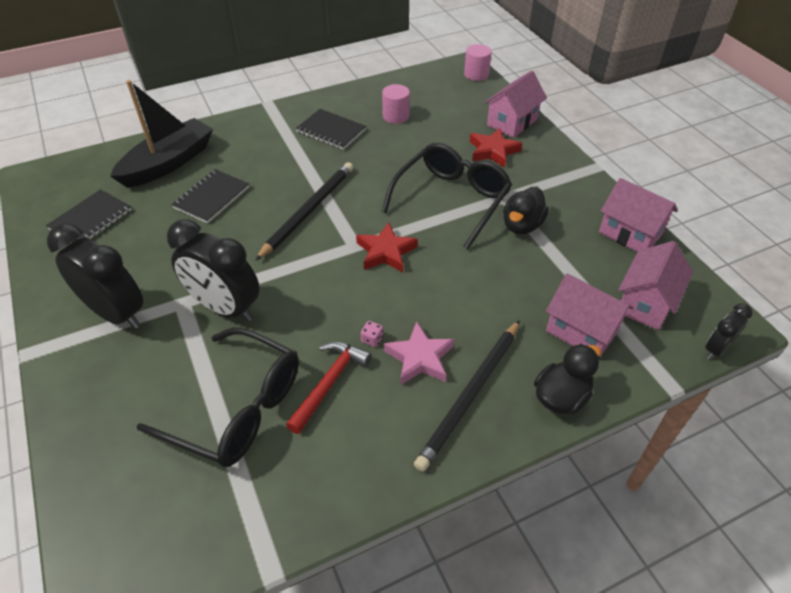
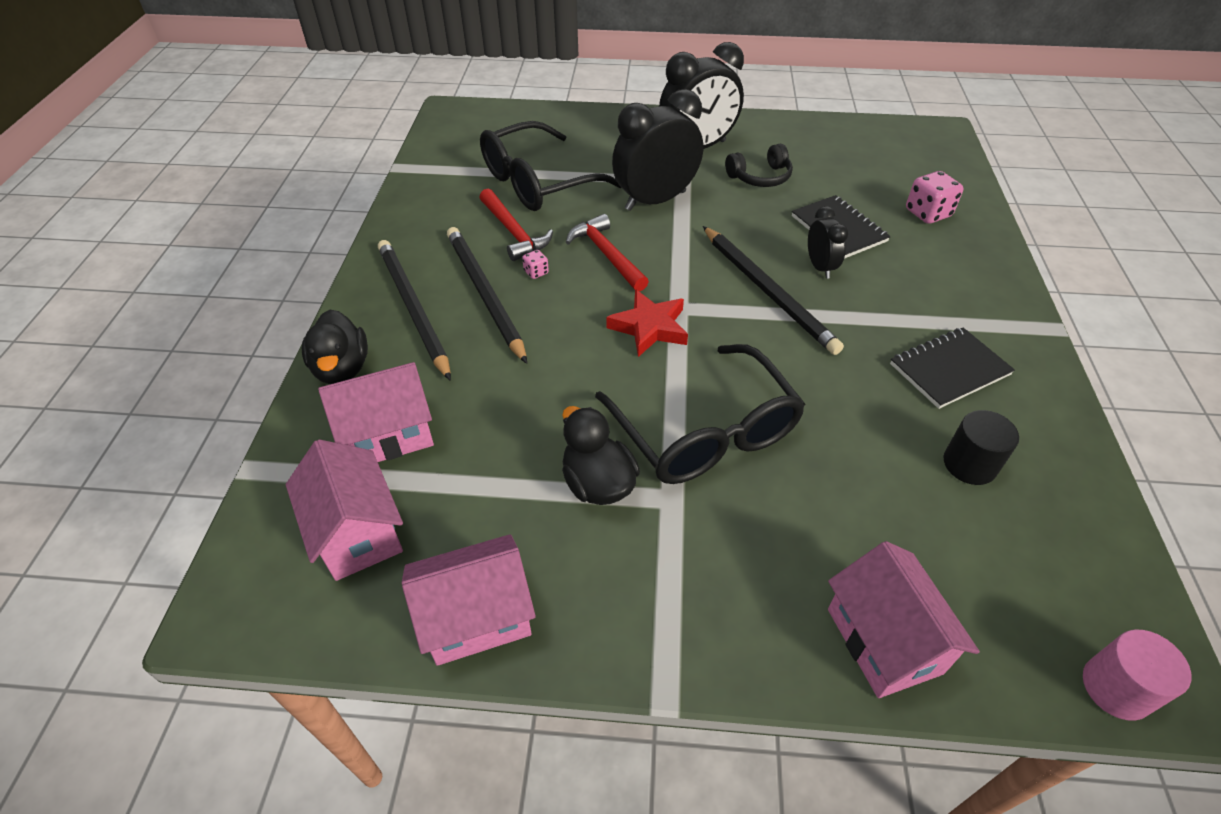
camera: 120 degrees right, 0 degrees up
black notebook [46,189,132,243] -> none
black boat [110,80,213,188] -> pink dice [906,171,963,224]
pink cylinder [382,84,410,124] -> black cylinder [943,410,1019,485]
pink star [384,321,454,385] -> black pencil [447,227,527,364]
red star [470,128,522,168] -> none
black clock [705,304,752,359] -> black clock moved to [808,206,849,279]
none -> red hammer [566,214,649,292]
none -> black headphones [725,144,793,187]

